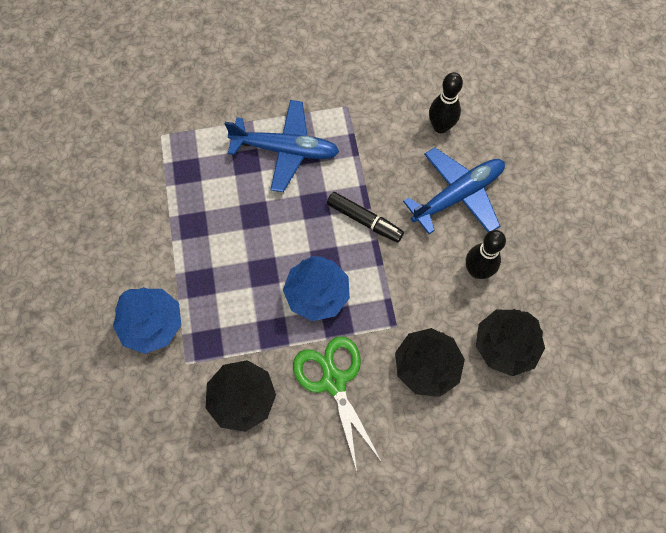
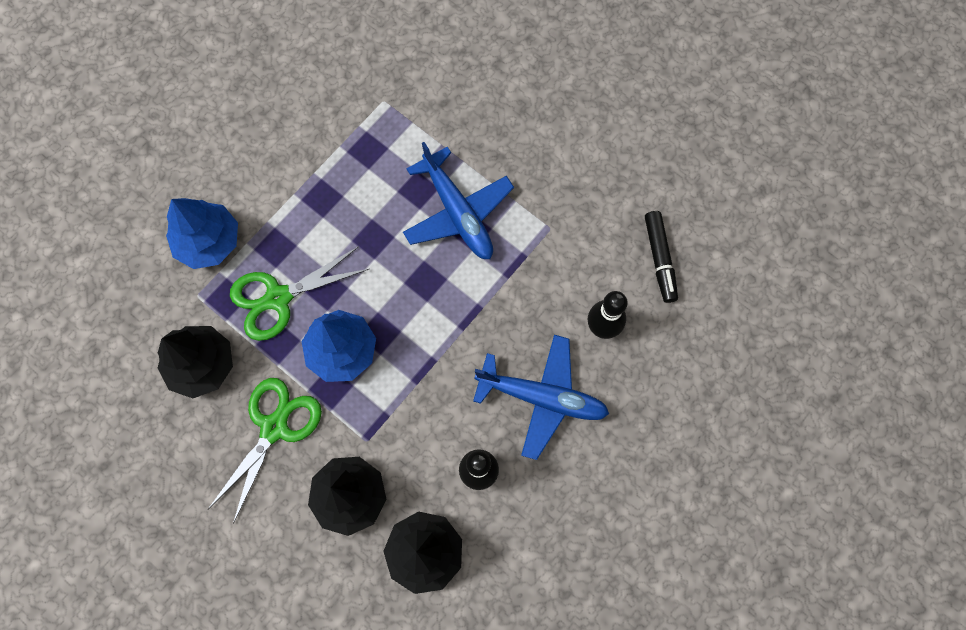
camera: 50 degrees right, 5 degrees up
black marker [327,192,404,242] -> black marker moved to [645,211,678,303]
none -> green scissors [230,246,369,341]

